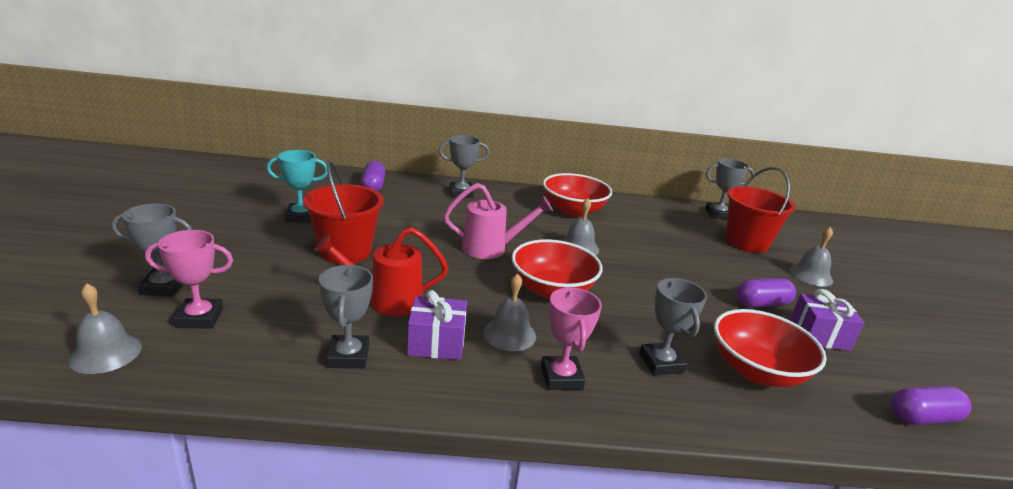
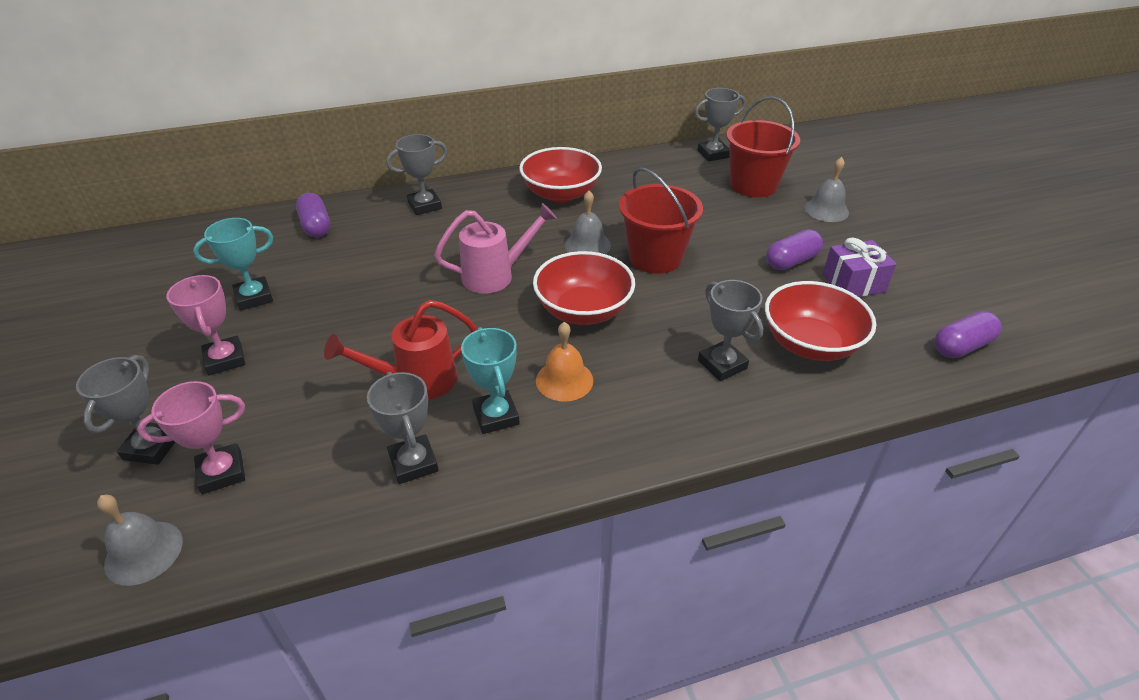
camera: 15 degrees left, 15 degrees up
grey trophy [112,203,192,297] -> grey trophy turned 60 degrees counterclockwise [76,355,175,465]
red bucket [303,160,384,264] -> red bucket moved to [619,167,703,274]
purple gift [407,290,467,360] -> turquoise trophy [461,327,520,434]
grey bell [483,274,536,351] -> orange bell [536,322,593,402]
pink trophy [541,287,602,390] -> pink trophy moved to [166,275,245,375]

